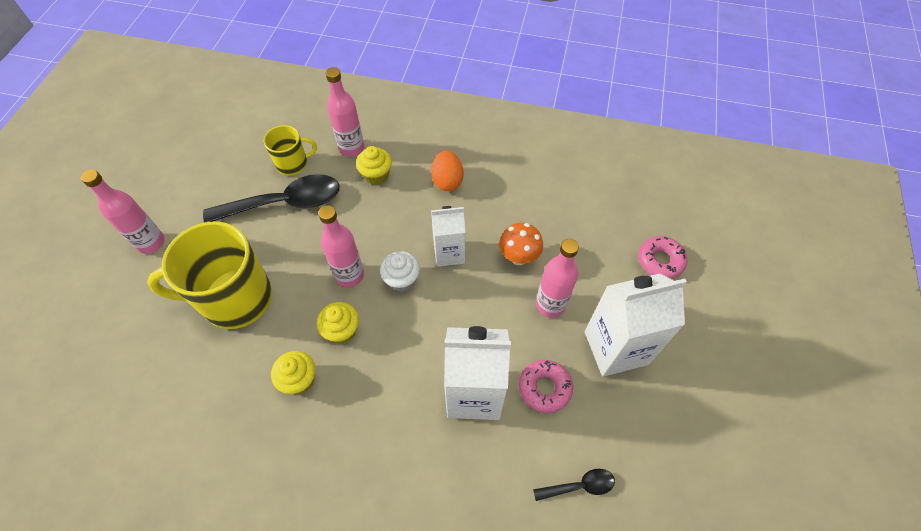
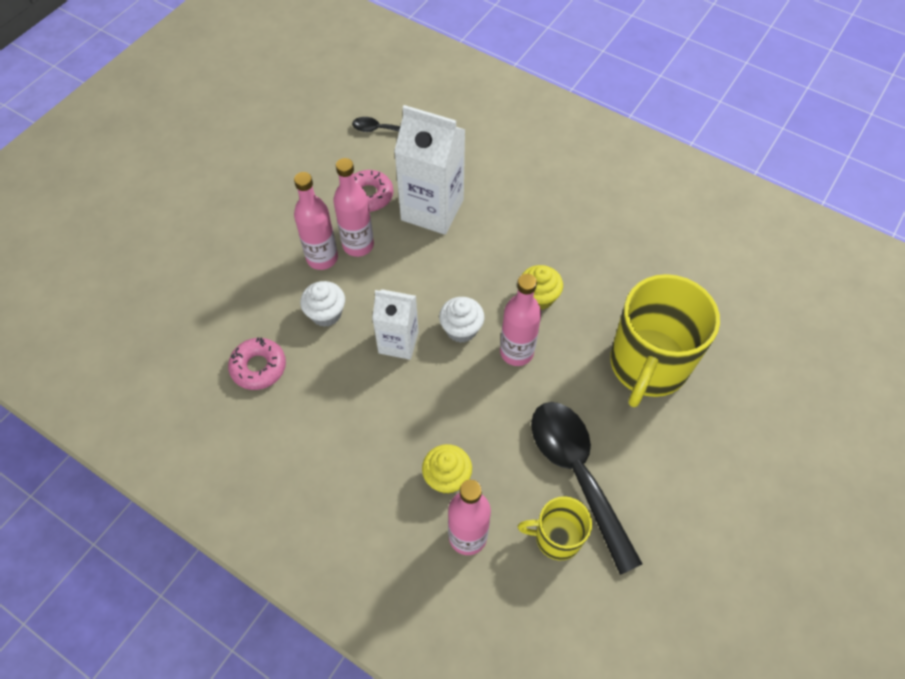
camera: 160 degrees left, 0 degrees up
pink bottle [81,169,165,254] -> pink bottle moved to [333,158,374,257]
yellow mug [147,222,272,329] -> yellow mug turned 105 degrees clockwise [610,274,720,407]
black spoon [203,174,340,223] -> black spoon turned 60 degrees clockwise [531,402,643,575]
yellow cupcake [271,351,316,394] -> none
orange egg [431,151,464,191] -> none
orange mushroom [499,223,543,265] -> white cupcake [300,281,345,327]
white carton [584,274,687,377] -> none
pink donut [638,236,687,279] -> pink donut moved to [228,337,286,390]

